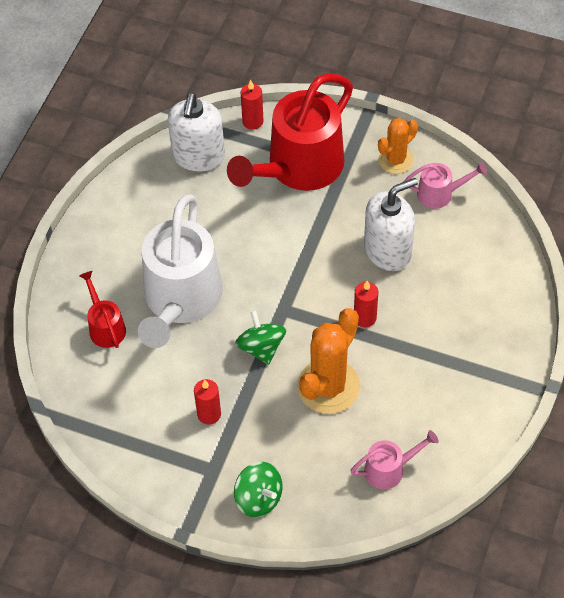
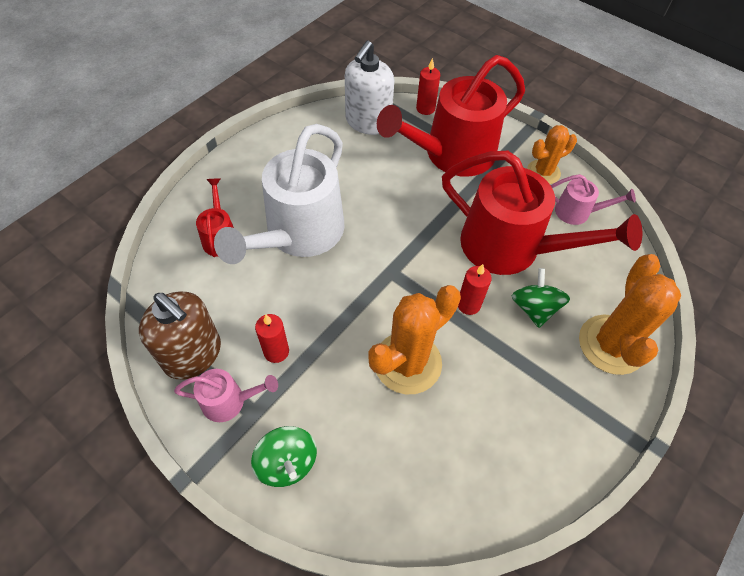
camera: 15 degrees right, 0 degrees up
green spinning top [235,310,286,365] -> green spinning top moved to [512,268,570,328]
pink watering can [350,430,439,489] -> pink watering can moved to [174,369,278,422]
white soap dispenser [364,178,418,271] -> red watering can [442,151,642,275]
none -> brown soap dispenser [139,292,221,379]
none -> orange cactus [579,254,681,375]

